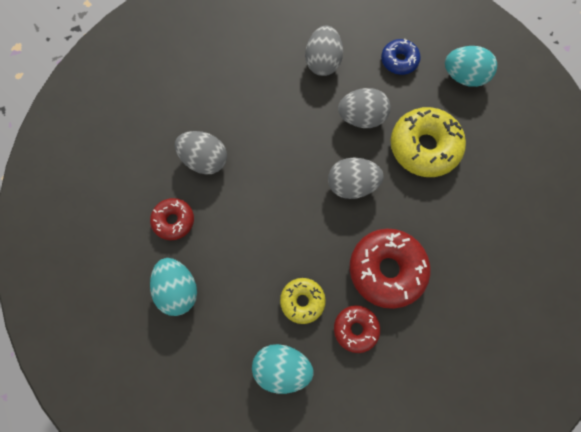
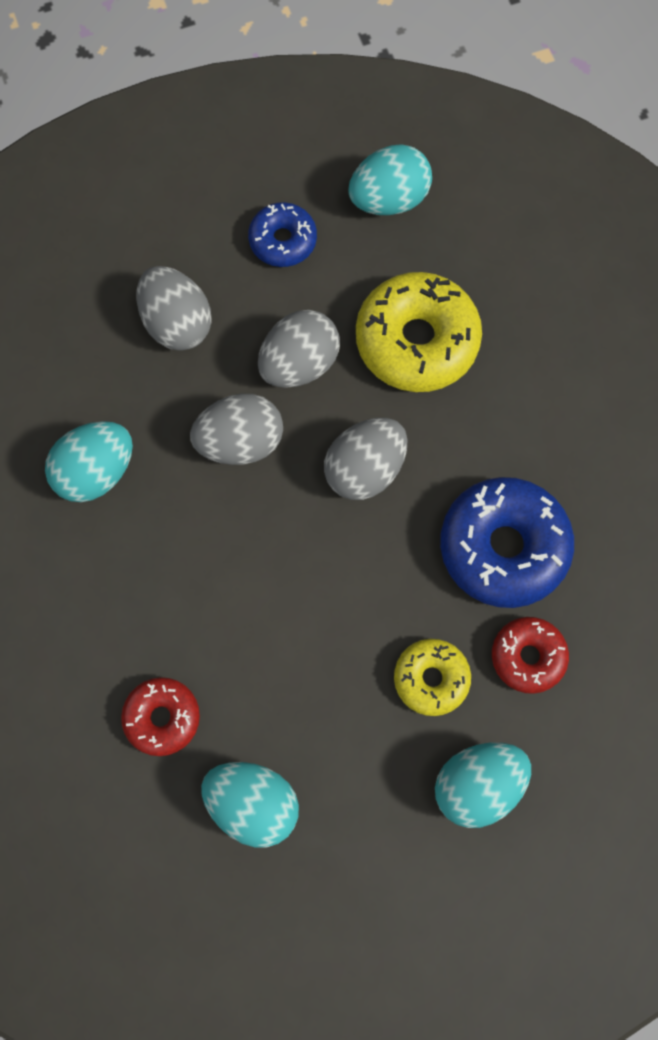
camera: 40 degrees left, 0 degrees up
grey egg [175,131,227,175] -> grey egg moved to [190,393,283,465]
red donut [350,228,430,309] -> blue donut [440,477,574,608]
none -> turquoise egg [45,421,133,502]

